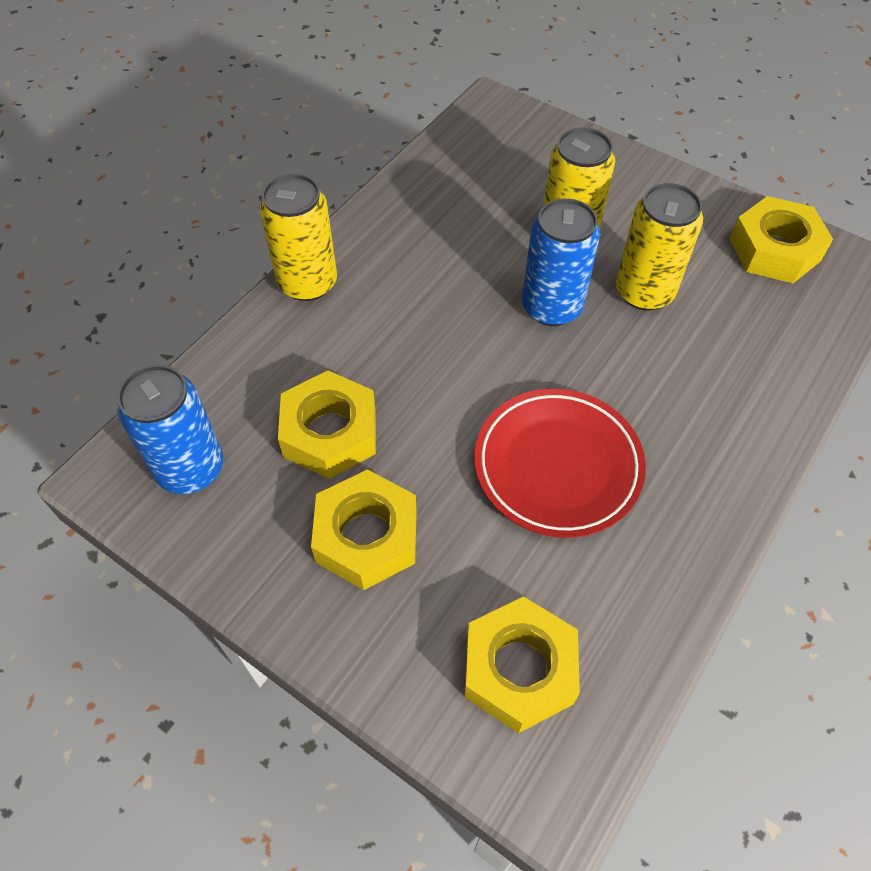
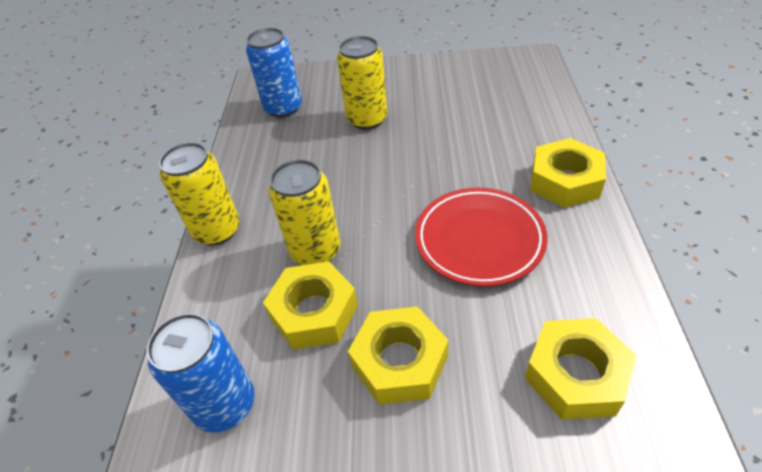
camera: 30 degrees left, 10 degrees down
blue can [522,198,600,326] -> blue can moved to [246,28,302,118]
yellow can [616,183,703,310] -> yellow can moved to [269,159,340,265]
yellow nut [730,196,833,283] -> yellow nut moved to [530,138,606,208]

